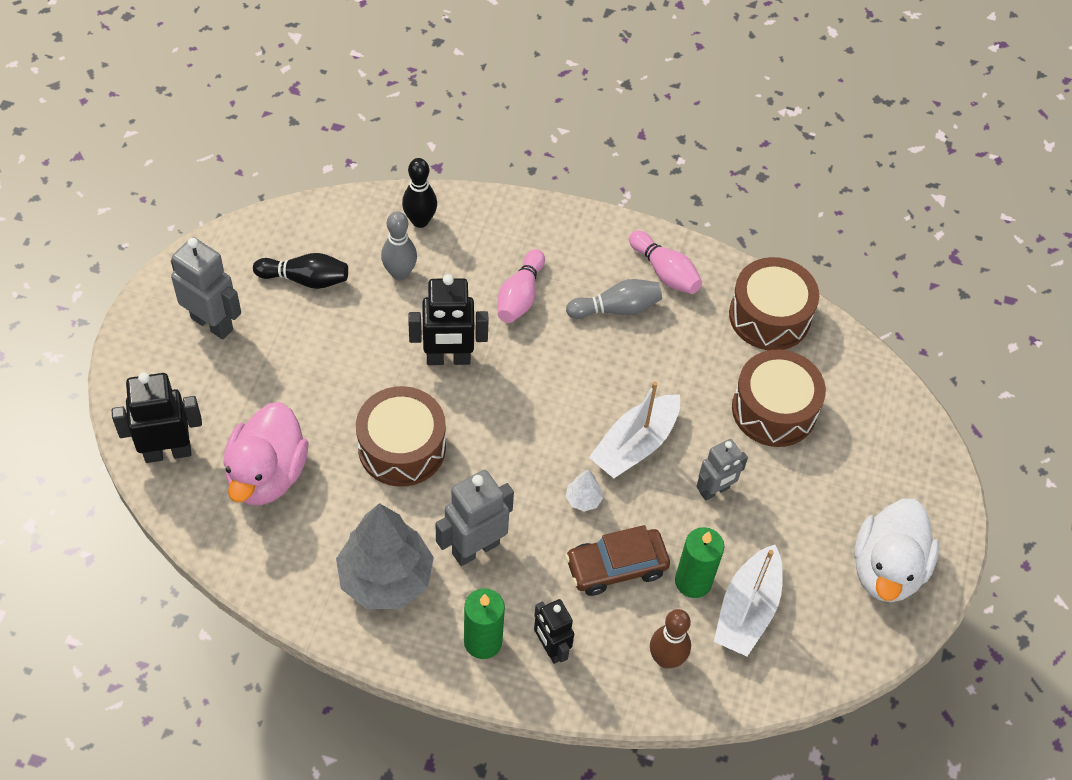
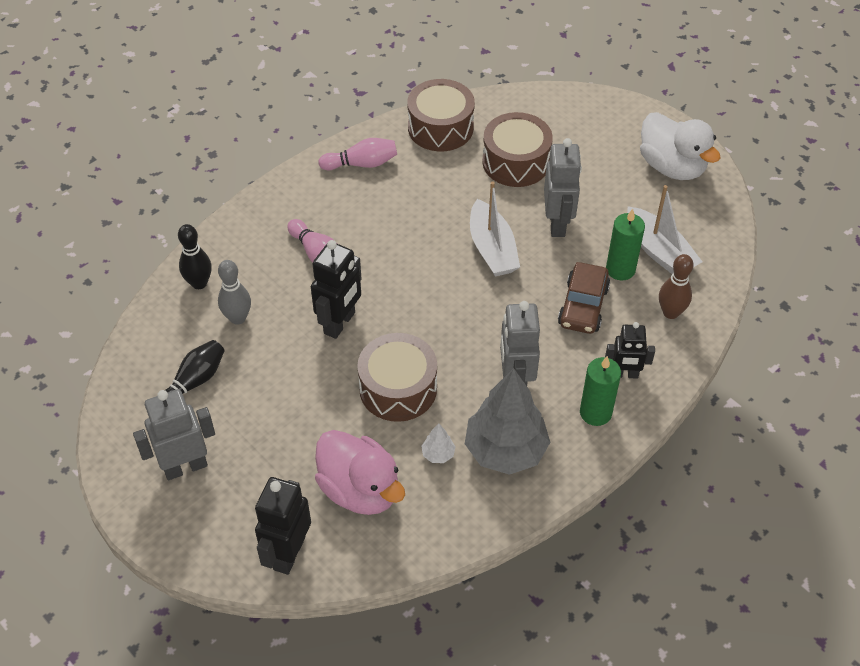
camera: 55 degrees left, 5 degrees down
grey bowling pin [566,279,662,319] -> none
white tree [566,469,603,512] -> white tree moved to [421,423,456,463]
grey robot [696,439,748,501] -> grey robot [544,138,582,237], size x1.52

